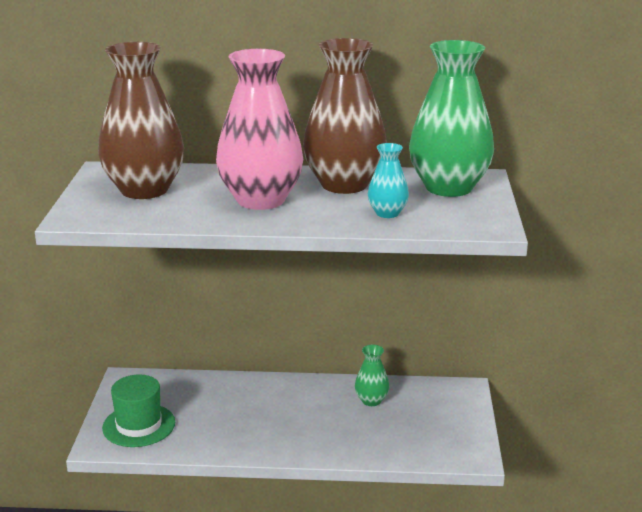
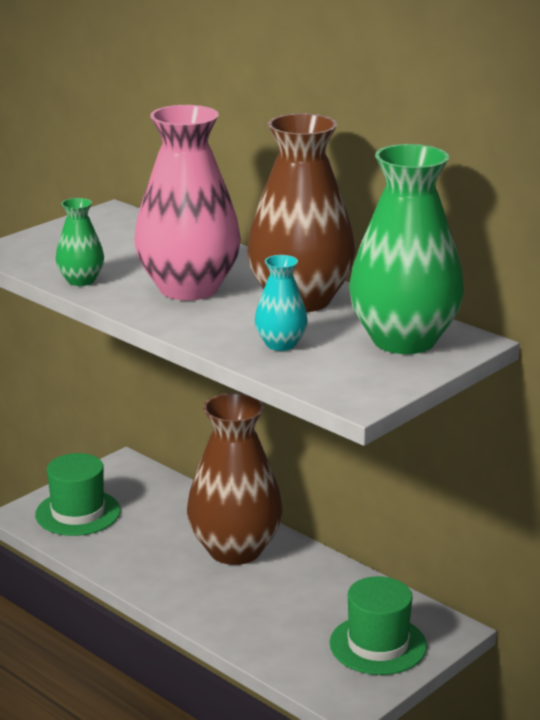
camera: 40 degrees right, 0 degrees up
brown vase [98,42,184,199] -> brown vase moved to [187,393,283,565]
green vase [355,345,389,406] -> green vase moved to [56,198,104,286]
none -> green hat [330,576,427,675]

